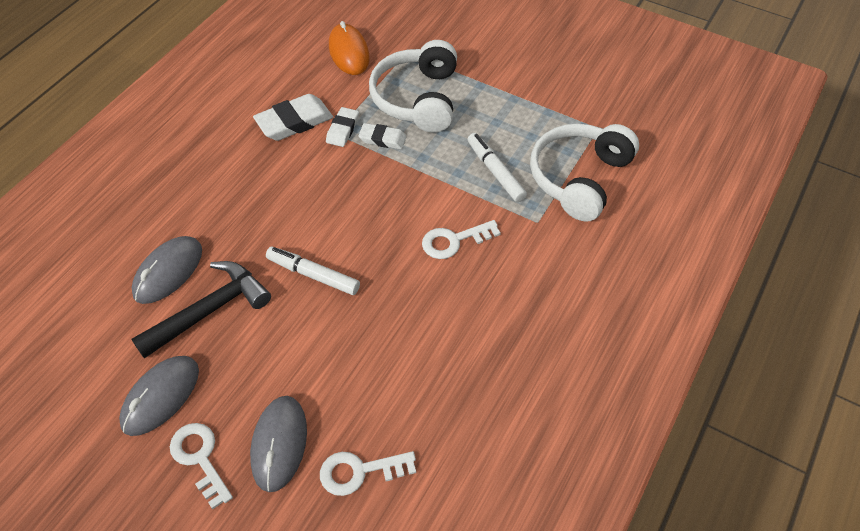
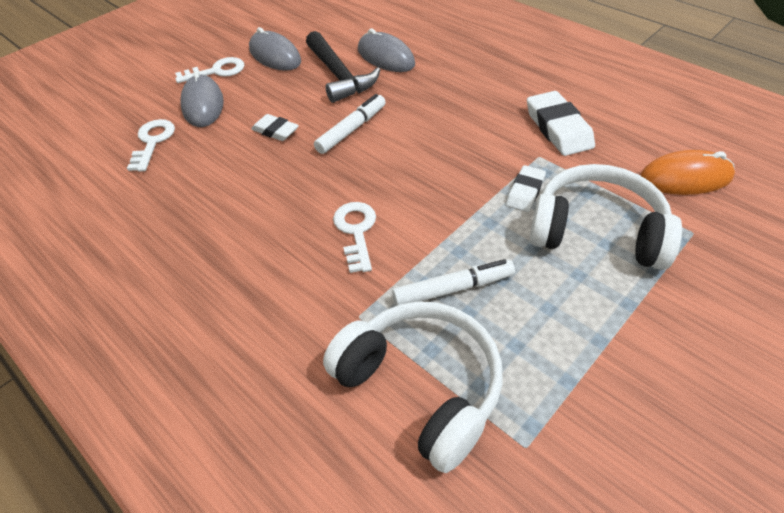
camera: 105 degrees right, 5 degrees down
grey mouse [250,396,307,492] -> grey mouse turned 60 degrees clockwise [180,71,224,127]
white eraser [326,107,359,147] -> white eraser moved to [251,114,299,141]

